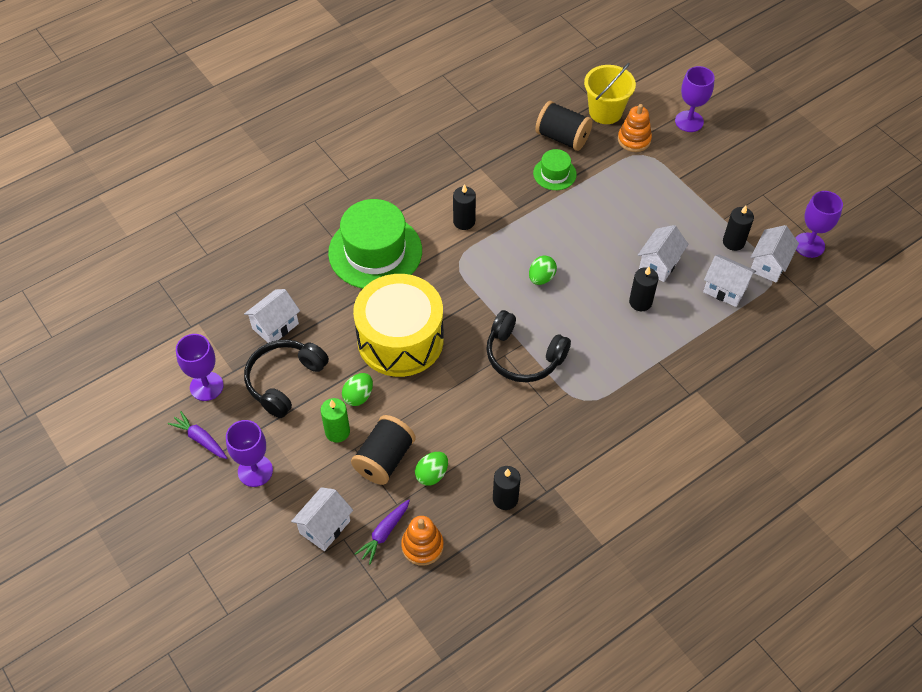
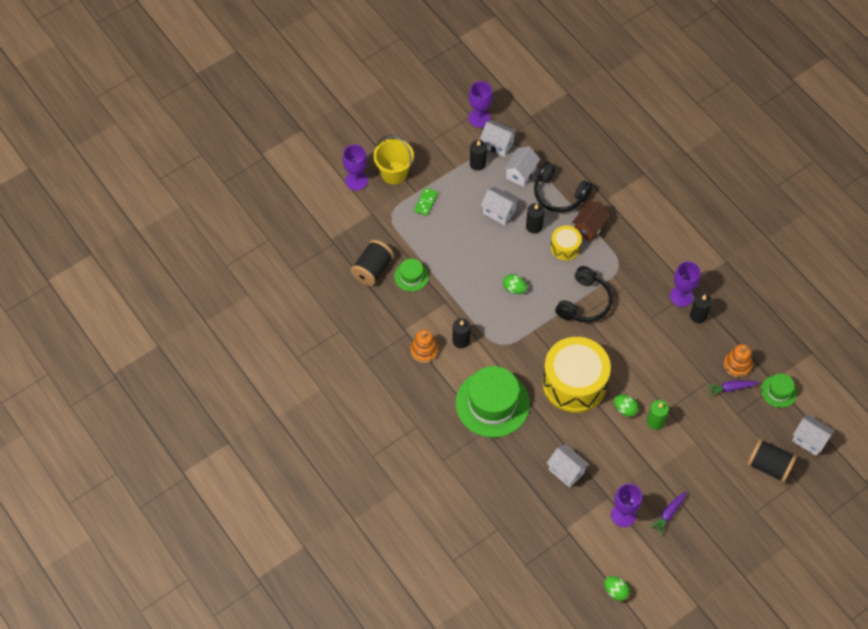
camera: 90 degrees left, 5 degrees up
purple goblet [226,420,273,487] -> purple goblet moved to [670,261,701,307]
black headphones [244,340,329,418] -> black headphones moved to [534,162,593,213]
white house [291,487,353,551] -> white house moved to [792,414,835,456]
black spool [351,415,416,485] -> black spool moved to [747,438,797,483]
purple carrot [355,499,410,565] -> purple carrot turned 135 degrees clockwise [706,380,759,397]
green egg [415,452,448,486] -> green egg moved to [604,576,630,601]
yellow bucket [584,63,636,124] -> yellow bucket moved to [373,135,414,184]
orange stacking toy [618,104,652,152] -> orange stacking toy moved to [410,330,438,363]
none -> green domino [414,188,438,216]
none -> yellow drum [551,226,582,261]
none -> brown house [572,201,610,242]
none -> green hat [761,373,797,408]

